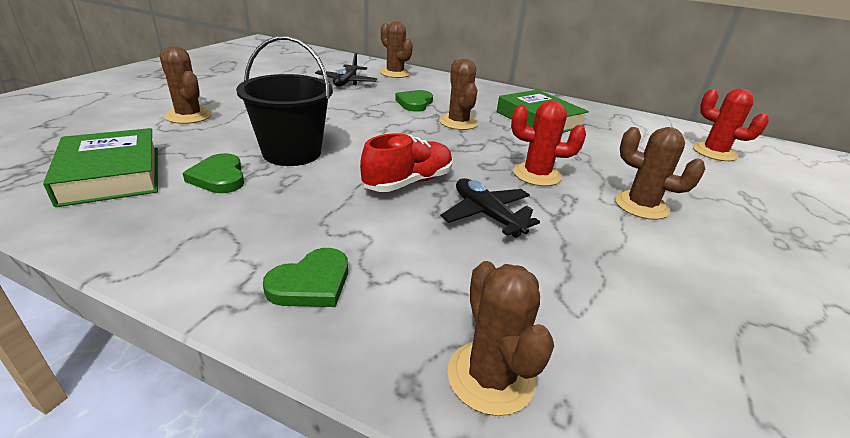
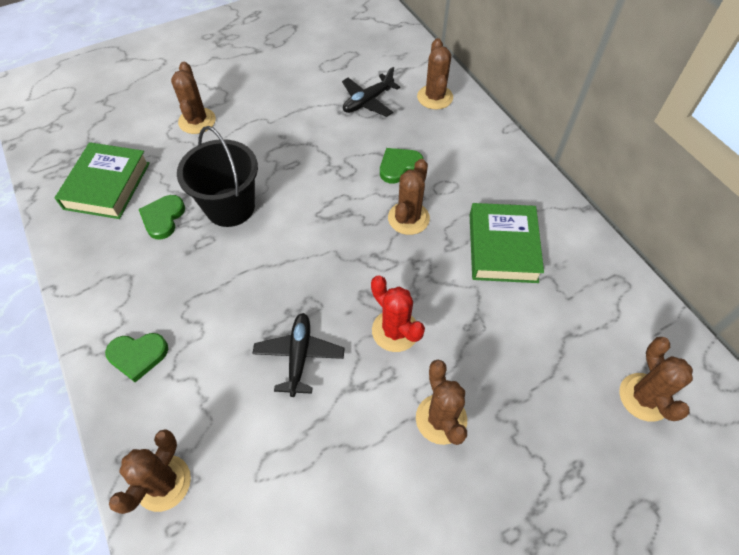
camera: 40 degrees right, 25 degrees up
red shoe [360,133,453,192] -> none
red cactus [693,88,769,161] -> brown cactus [619,337,693,422]

